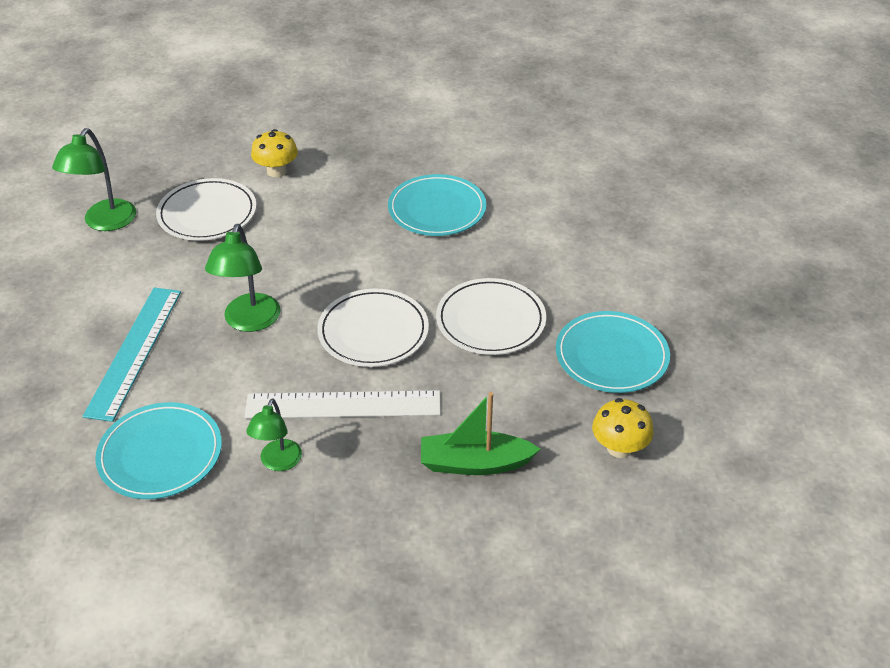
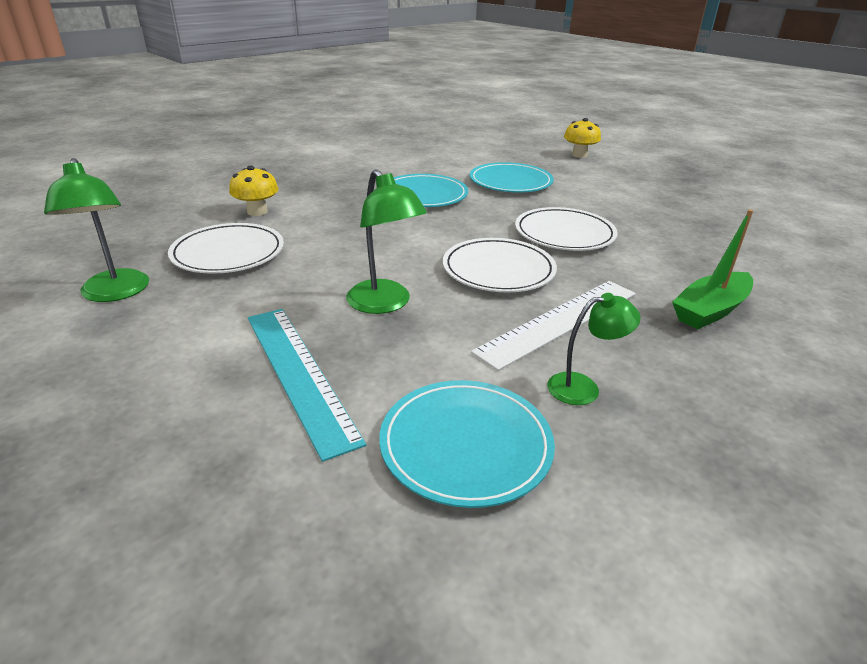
camera: 40 degrees left, 10 degrees down
green lamp [247,398,302,471] -> green lamp turned 75 degrees counterclockwise [548,293,641,405]
turquoise plate [556,311,670,393] -> turquoise plate moved to [470,162,554,192]
yellow mushroom [592,398,654,458] -> yellow mushroom moved to [564,118,601,158]

